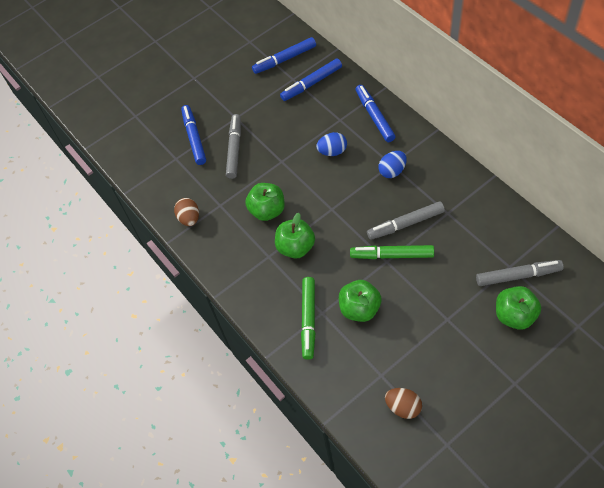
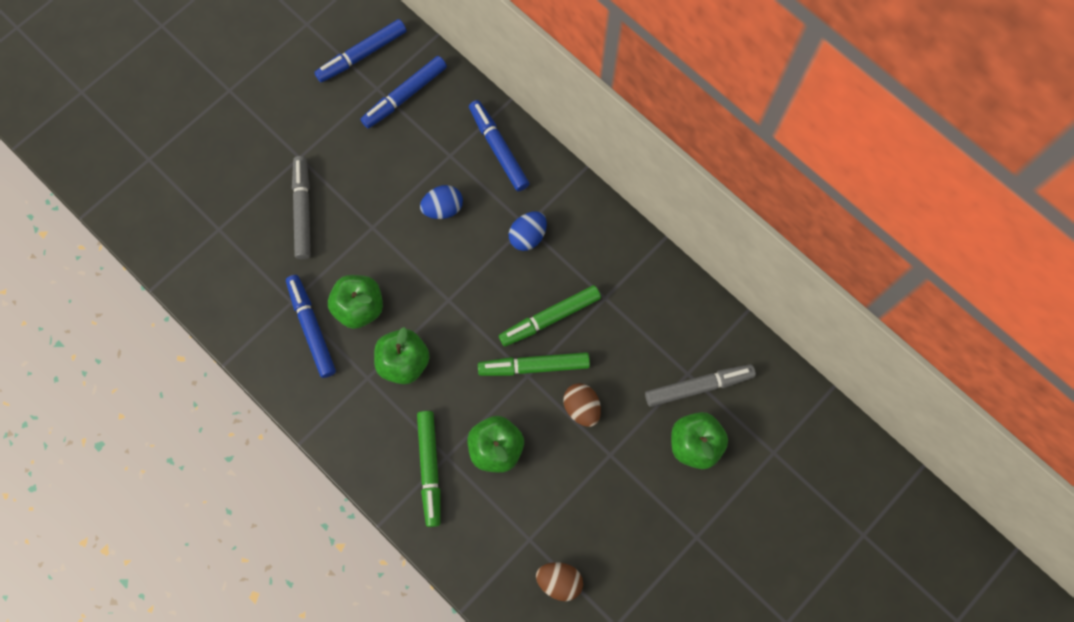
camera: 15 degrees left, 15 degrees up
brown egg [174,198,199,226] -> brown egg moved to [563,383,601,427]
blue marker [181,105,206,165] -> blue marker moved to [286,275,336,378]
grey marker [367,201,445,240] -> green marker [499,285,601,347]

